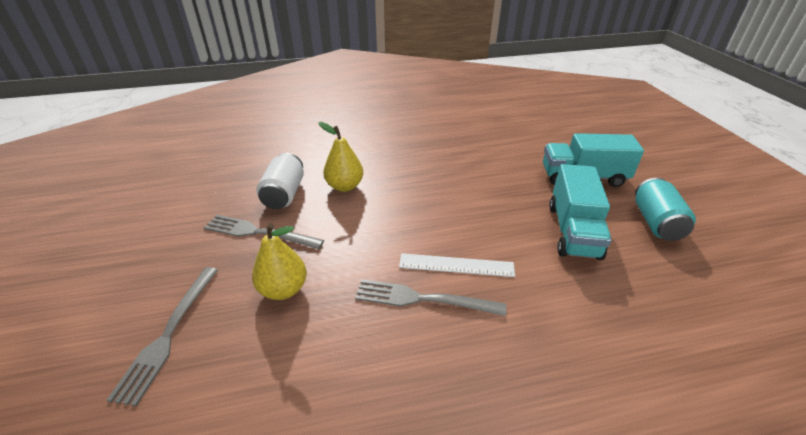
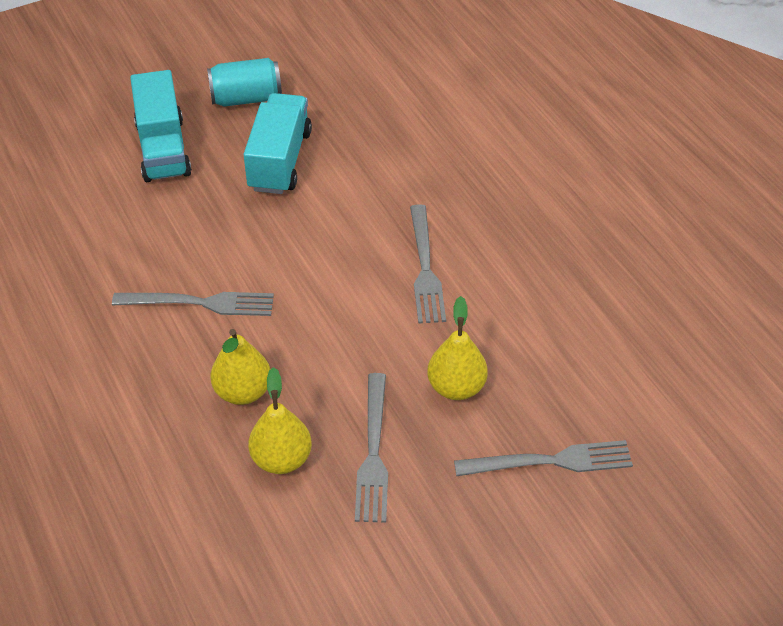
camera: 105 degrees left, 10 degrees up
white can [257,153,304,209] -> yellow pear [248,367,312,474]
white ruler [399,253,515,277] -> none
turquoise truck [549,164,612,260] -> turquoise truck turned 75 degrees counterclockwise [244,93,312,194]
none -> grey fork [112,292,274,316]

